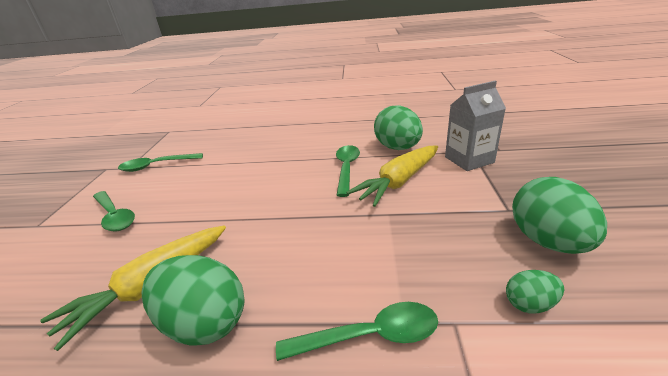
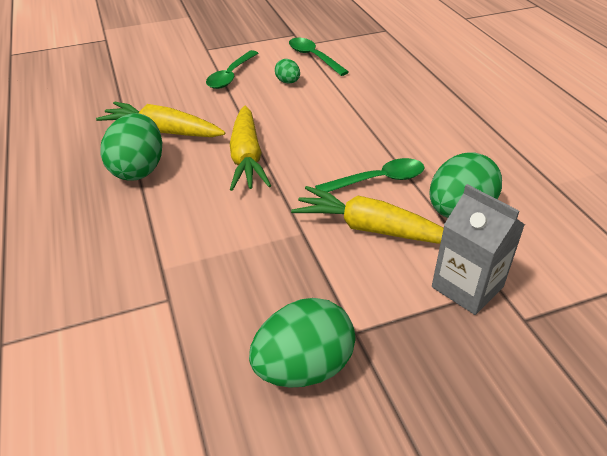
camera: 65 degrees right, 10 degrees up
green spoon [276,302,438,361] -> none
green egg [506,270,564,314] -> green egg moved to [275,59,300,84]
none -> yellow carrot [230,106,271,191]

